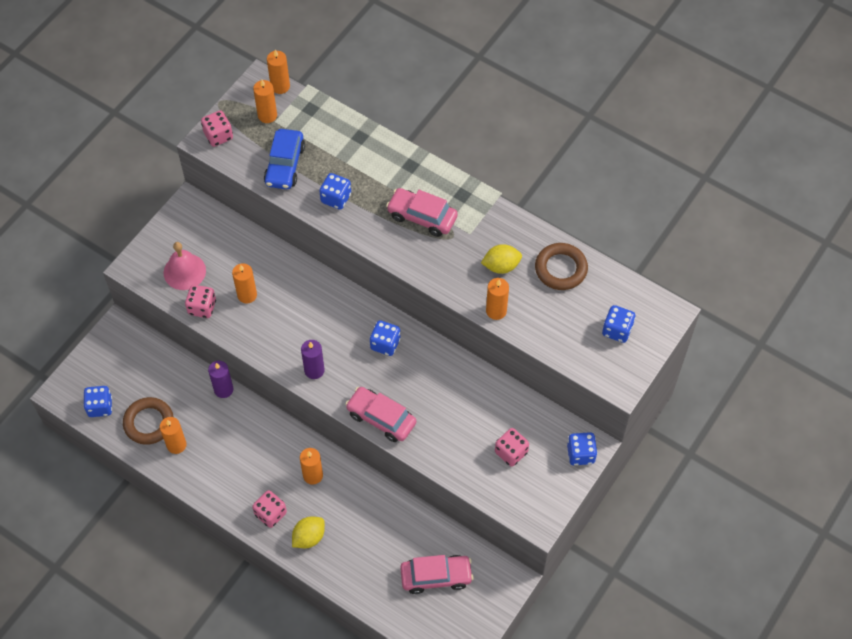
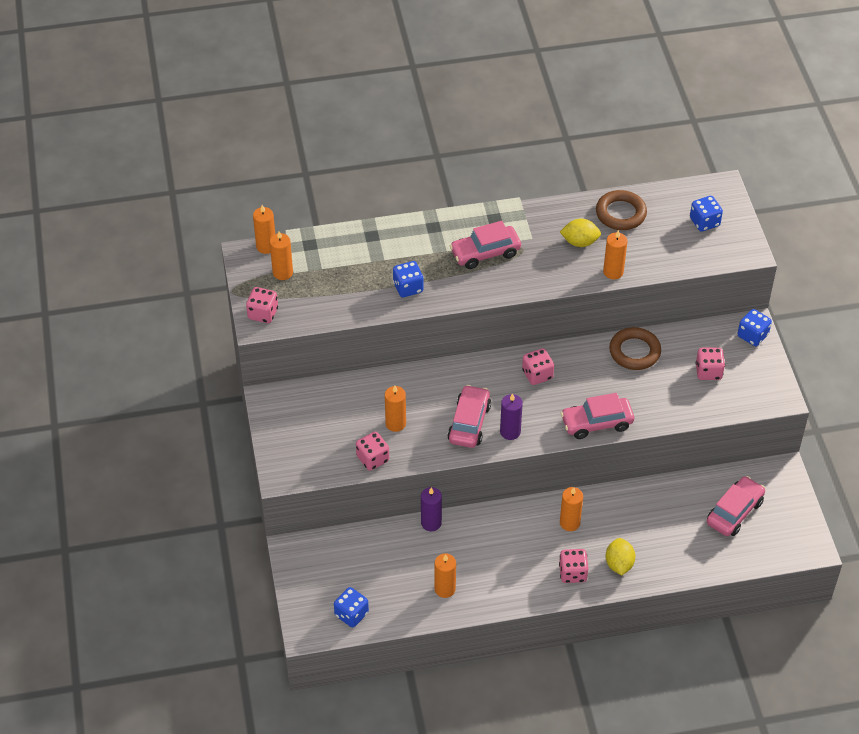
camera: 45 degrees left, 10 degrees down
brown ring [123,397,174,445] -> brown ring moved to [609,327,661,370]
pink bell [164,242,206,290] -> none
blue car [264,129,305,189] -> none
blue dice [370,320,400,356] -> pink dice [522,348,554,385]
yellow lemon [481,244,522,274] -> yellow lemon turned 60 degrees clockwise [560,219,601,247]
none -> pink car [447,385,491,448]

